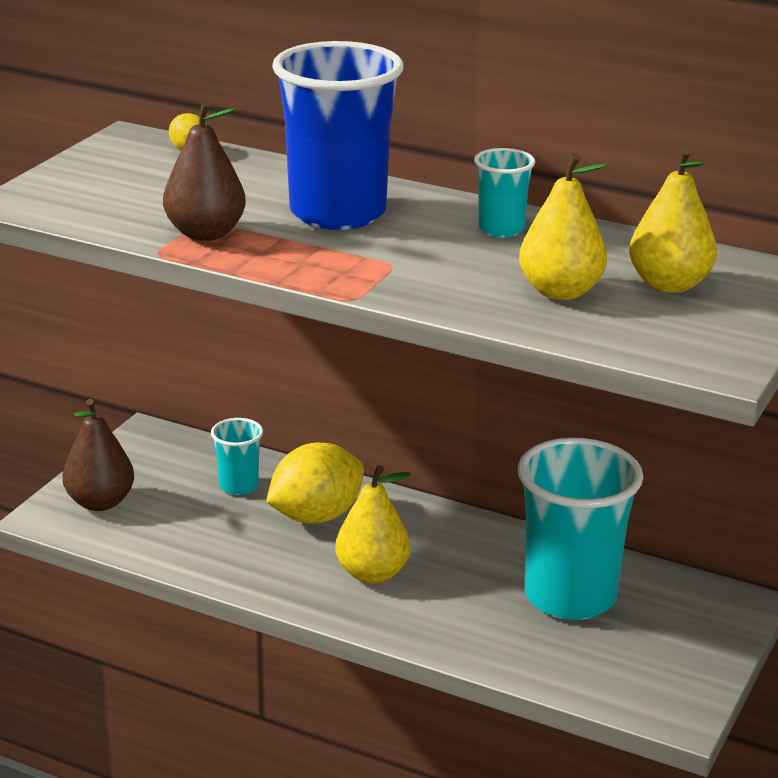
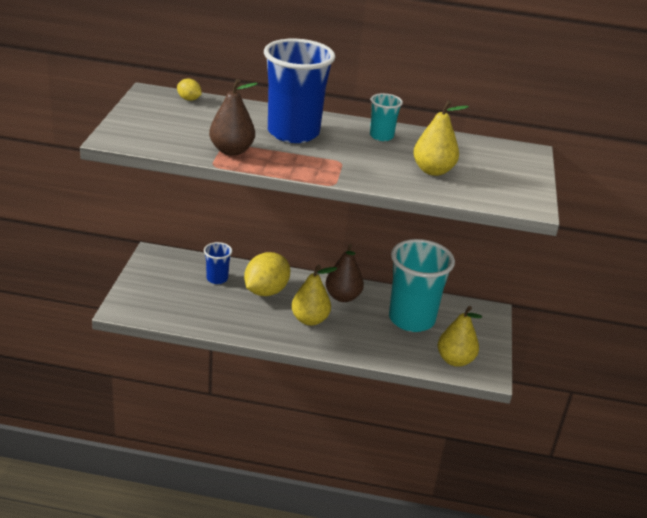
camera: 20 degrees left, 5 degrees up
brown pear [62,399,134,511] -> brown pear moved to [325,244,364,302]
turquoise cup [211,418,263,495] -> blue cup [204,242,232,284]
yellow pear [629,148,717,293] -> yellow pear moved to [438,306,482,367]

